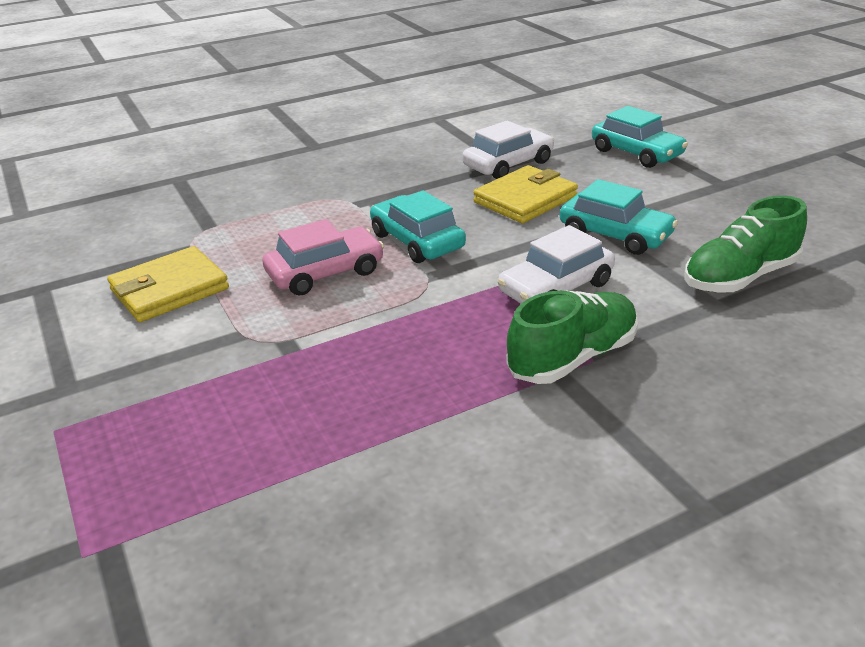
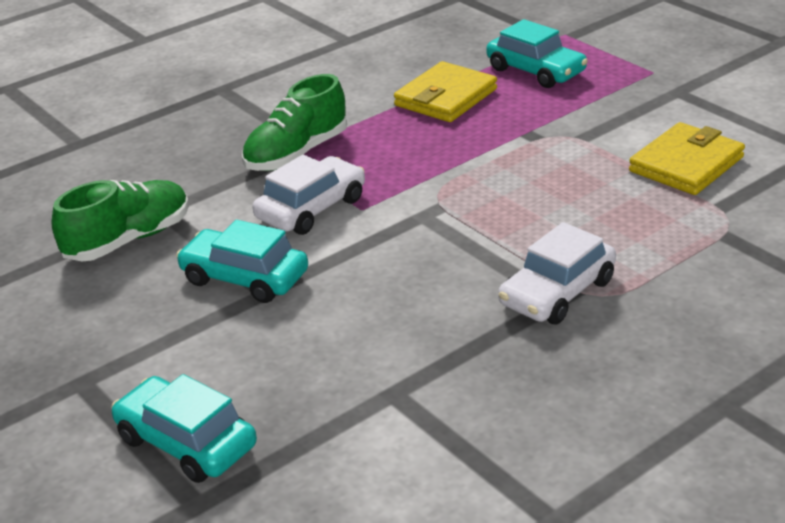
camera: 170 degrees right, 0 degrees up
pink car [262,219,384,296] -> none
turquoise car [370,190,466,263] -> turquoise car moved to [486,19,588,88]
white car [462,120,554,179] -> white car moved to [498,222,616,324]
yellow wallet [473,165,578,223] -> yellow wallet moved to [394,61,497,122]

